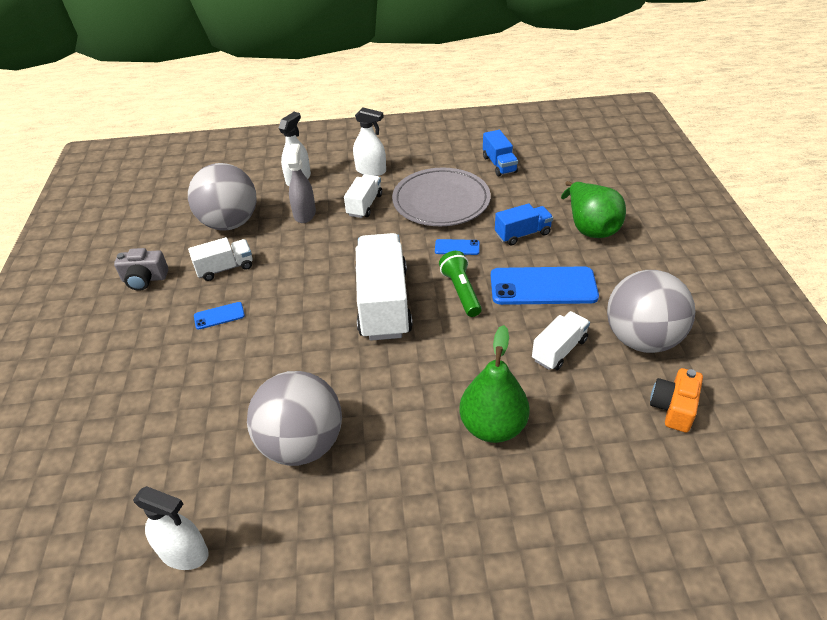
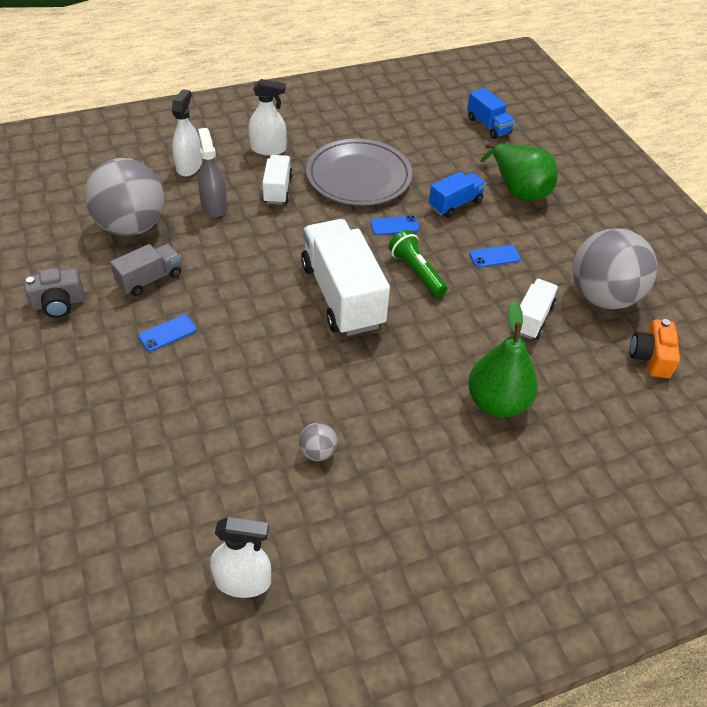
camera: 20 degrees left, 5 degrees up
white truck [188,237,253,281] -> grey truck [110,244,181,296]
grey ball [247,371,342,466] -> grey ball [299,422,337,461], size x0.41
blue truck [483,130,518,176] -> blue truck moved to [467,88,515,139]
blue phone [491,266,599,305] -> blue phone [469,245,521,268], size x0.46

